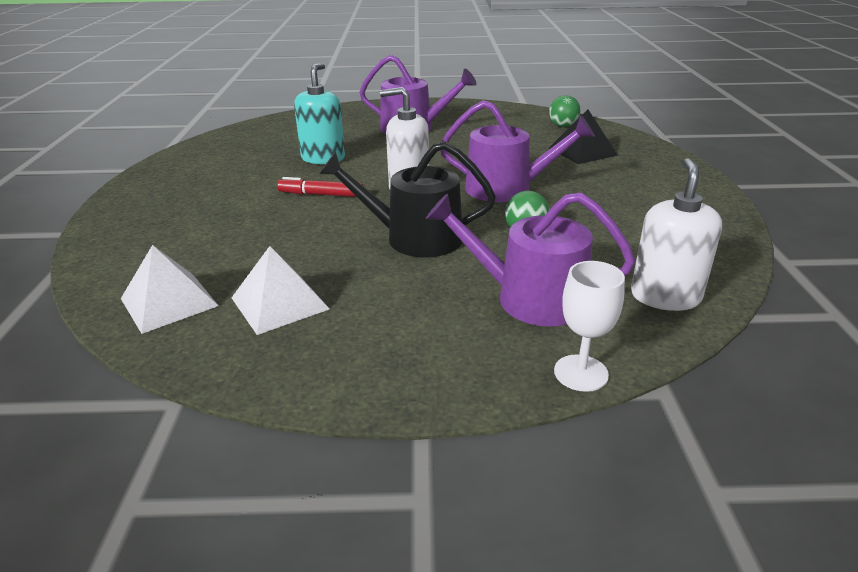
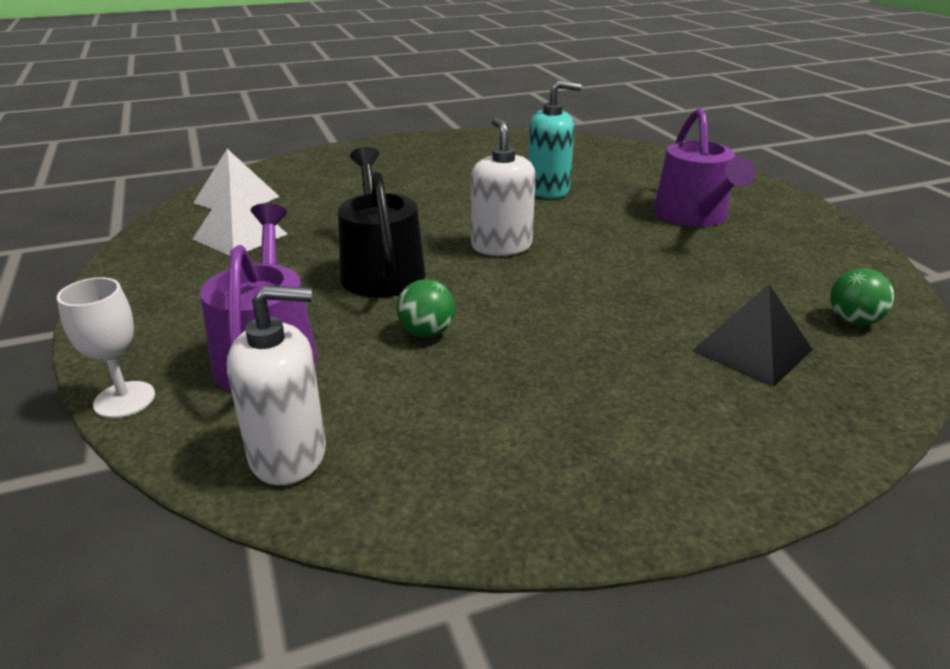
camera: 70 degrees right, 0 degrees up
red marker [277,177,363,197] -> none
purple watering can [441,100,595,202] -> none

